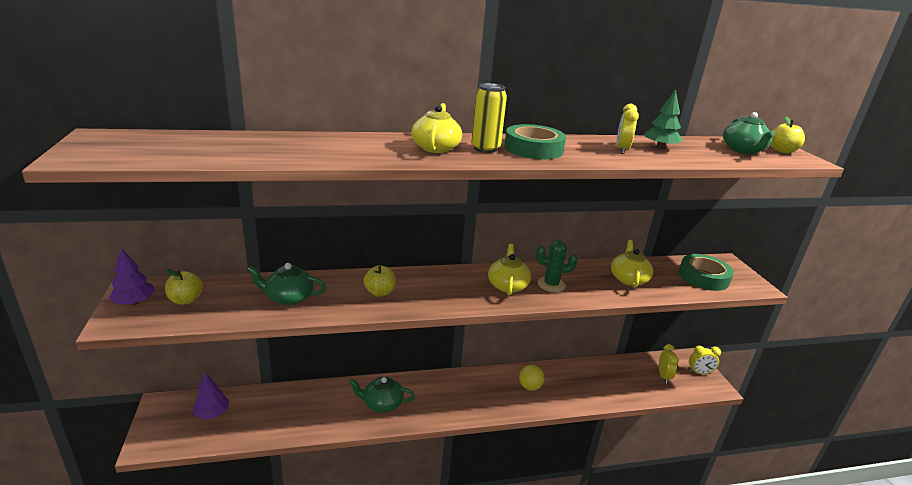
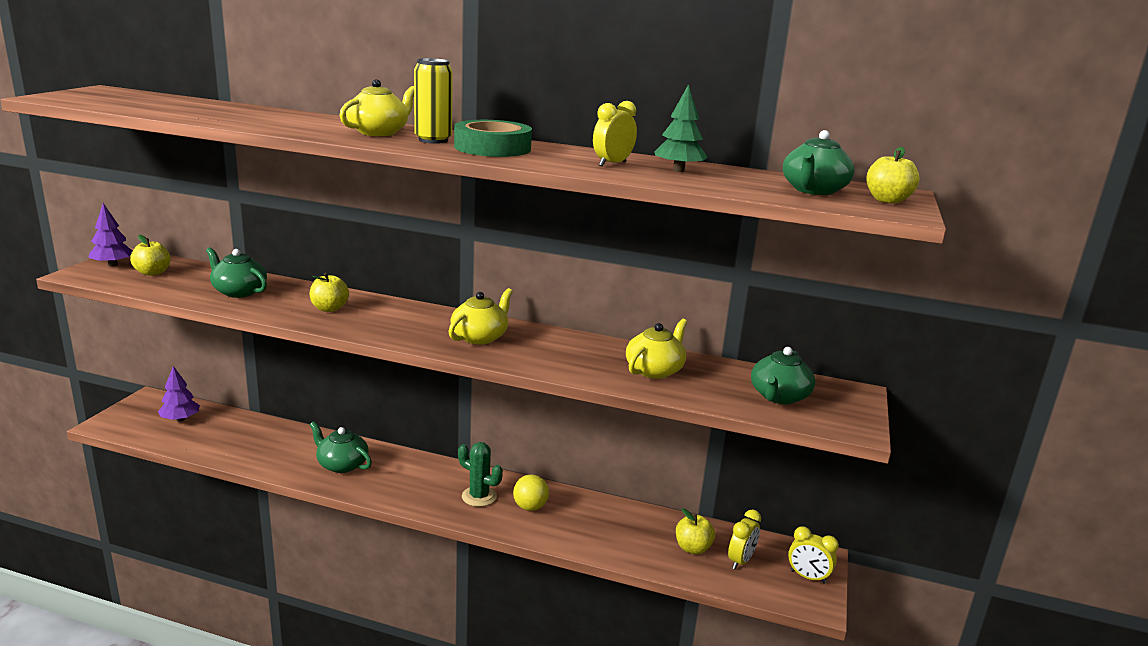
camera: 30 degrees right, 5 degrees down
green cactus [536,240,577,292] -> green cactus moved to [458,442,503,507]
green tape [679,254,734,291] -> green teapot [751,347,816,404]
none -> yellow apple [676,508,715,554]

